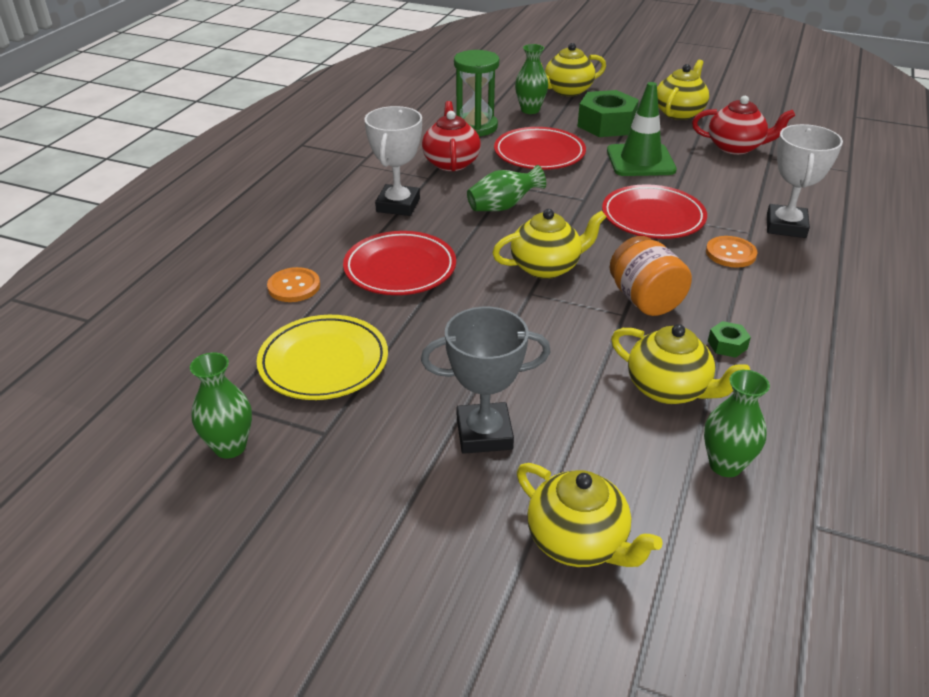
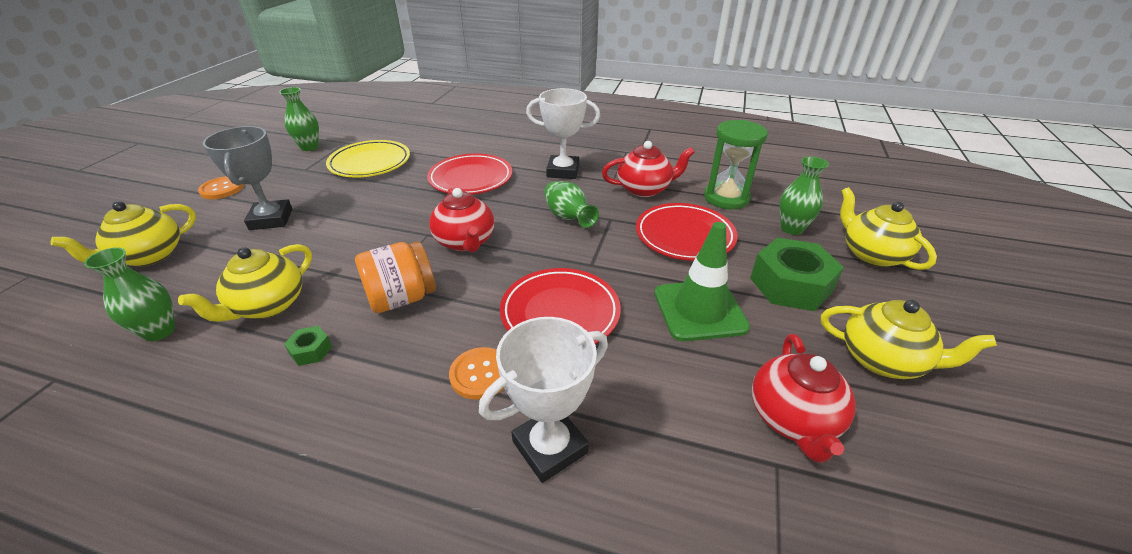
camera: 85 degrees right, 0 degrees up
orange button [267,267,320,302] -> orange button moved to [198,176,244,199]
yellow teapot [492,209,606,279] -> red teapot [429,188,494,252]
white trophy [767,124,843,238] -> white trophy turned 45 degrees counterclockwise [479,317,608,483]

